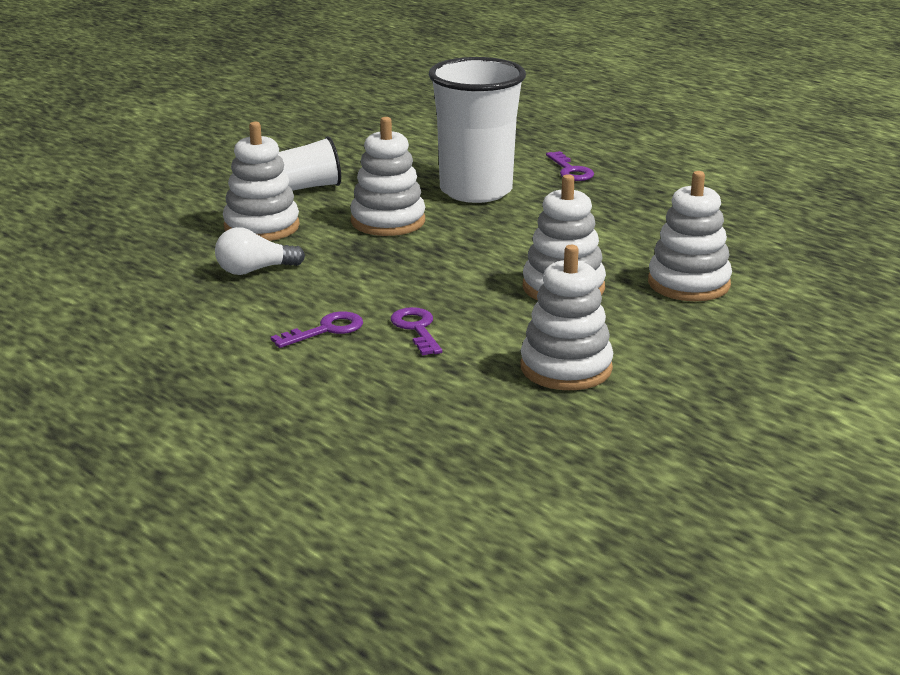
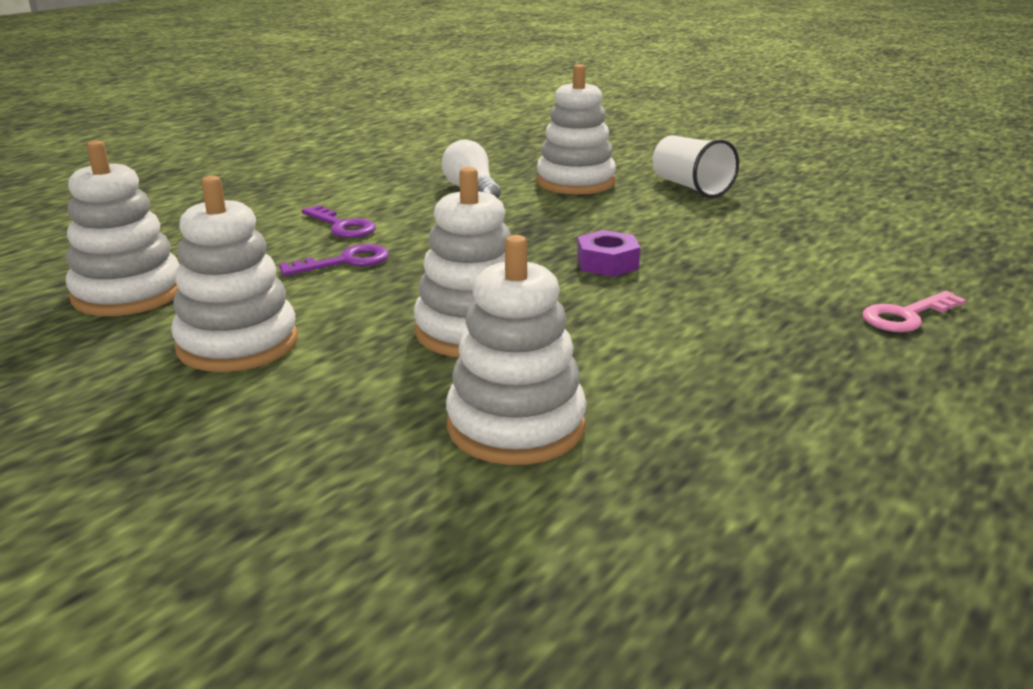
camera: 80 degrees right, 0 degrees up
white stacking toy [350,117,425,236] -> white stacking toy moved to [66,140,180,316]
white cup [429,57,526,203] -> none
purple key [546,151,594,181] -> pink key [862,291,966,332]
none -> purple nut [577,230,640,277]

